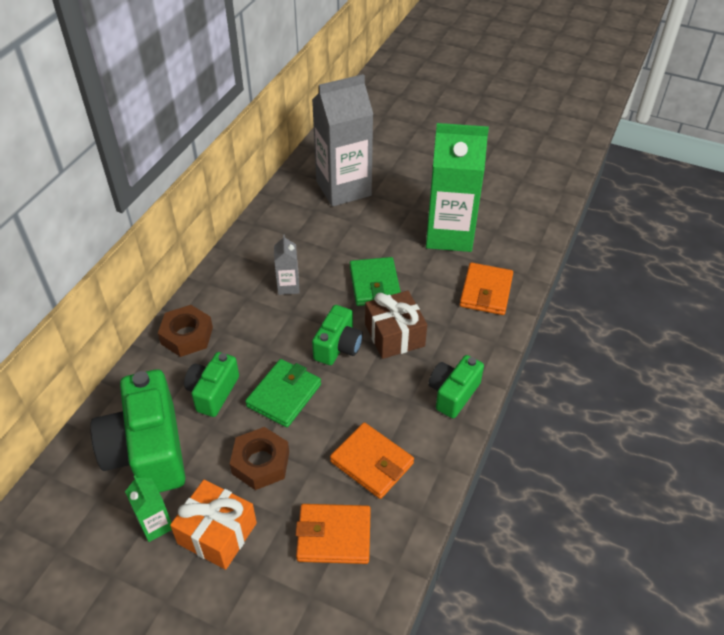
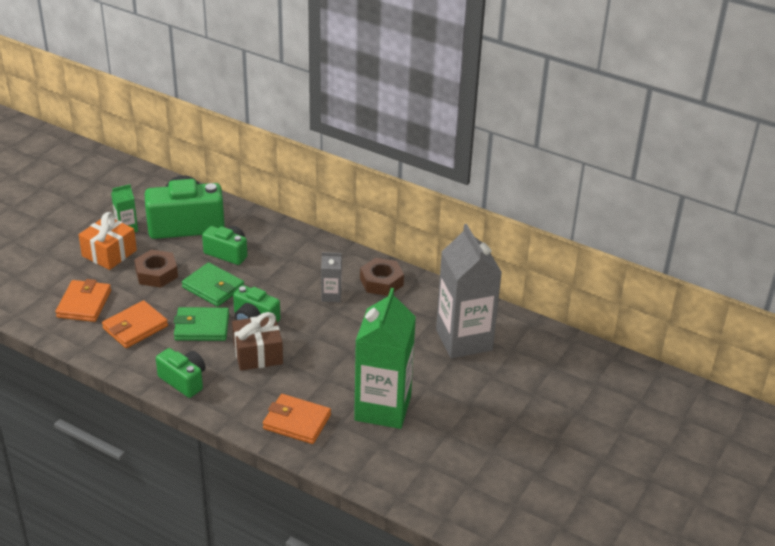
camera: 95 degrees right, 10 degrees down
brown nut [158,305,213,357] -> brown nut moved to [360,258,404,296]
green wallet [350,257,401,306] -> green wallet moved to [174,307,229,341]

